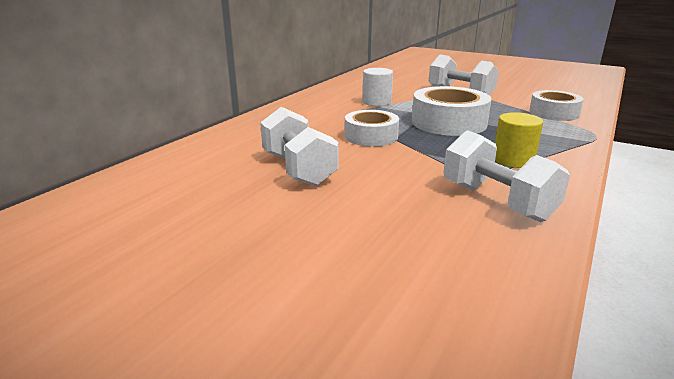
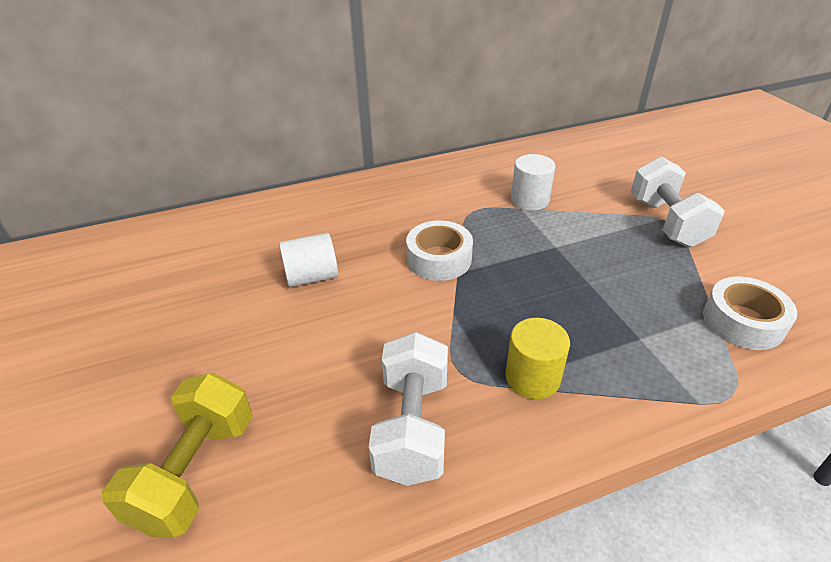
camera: 40 degrees right, 15 degrees up
white dumbbell [260,107,338,186] -> white cylinder [279,233,338,287]
white tape [412,86,491,136] -> none
none -> yellow dumbbell [102,372,253,538]

